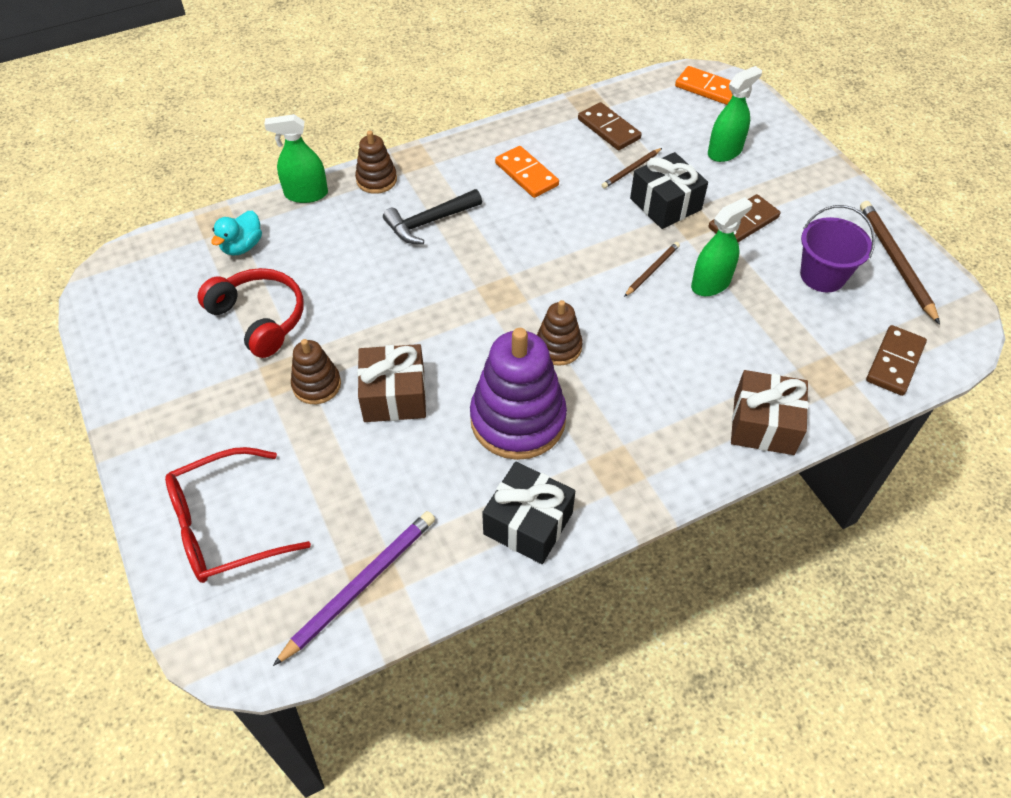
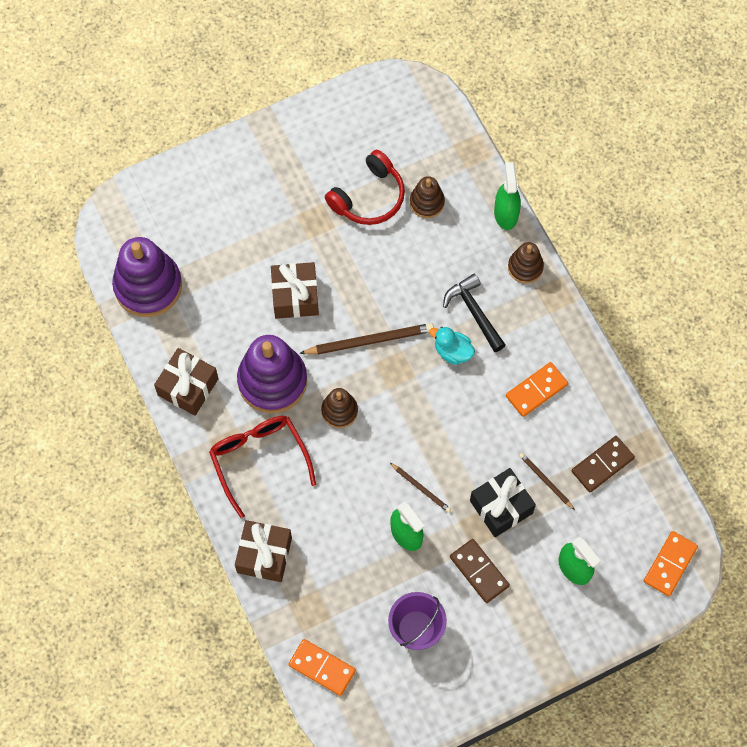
camera: 90 degrees right, 15 degrees up
red glasses [165,447,311,583] -> red glasses moved to [209,416,316,518]
turquoise duck [211,211,262,256] -> turquoise duck moved to [429,327,475,365]
purple pencil [273,511,435,666] -> purple stacking toy [112,237,182,317]
brown stacking toy [291,339,341,404] -> brown stacking toy moved to [410,176,445,218]
black gift [482,462,575,564] -> brown gift [154,348,219,416]
brown pencil [860,201,940,325] -> brown pencil moved to [299,323,434,354]
brown domino [866,325,927,396] -> orange domino [288,639,356,696]

